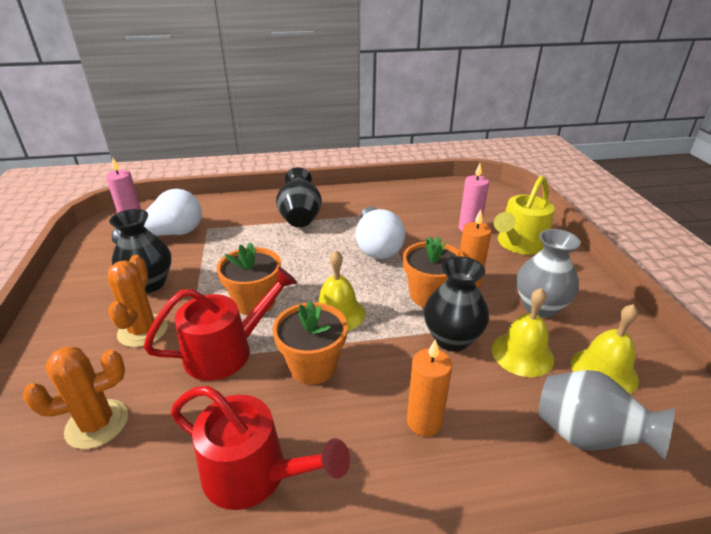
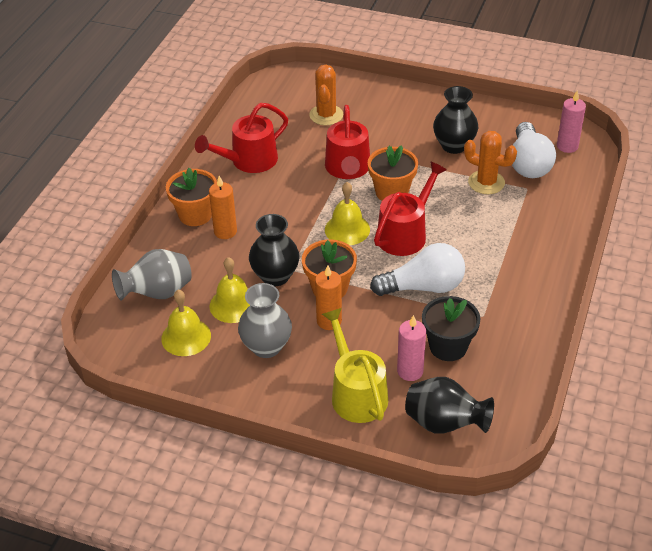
camera: 120 degrees right, 10 degrees up
orange cactus [108,255,168,347] -> orange cactus moved to [464,131,517,194]
orange flower pot [272,301,347,384] -> orange flower pot moved to [166,168,217,226]
black vase [276,167,322,228] -> black vase moved to [405,377,494,434]
white light bulb [356,207,405,259] -> white light bulb turned 150 degrees clockwise [370,243,465,296]
none -> red watering can [374,161,447,256]
none -> black flower pot [422,296,481,361]

